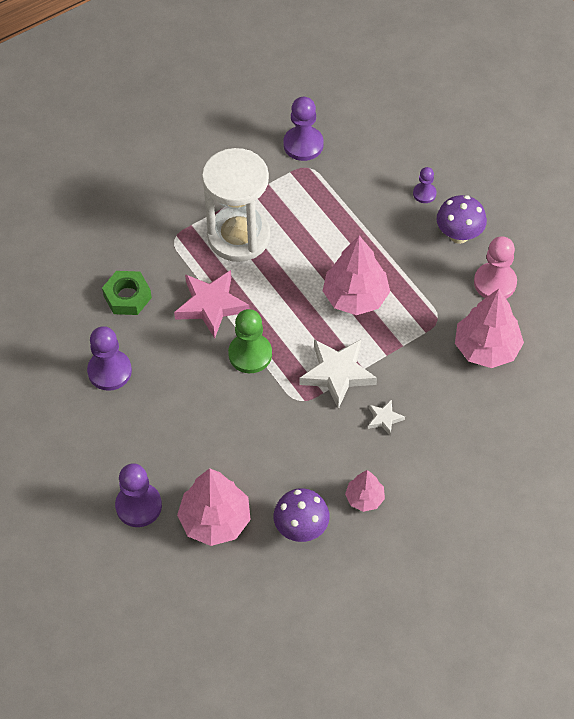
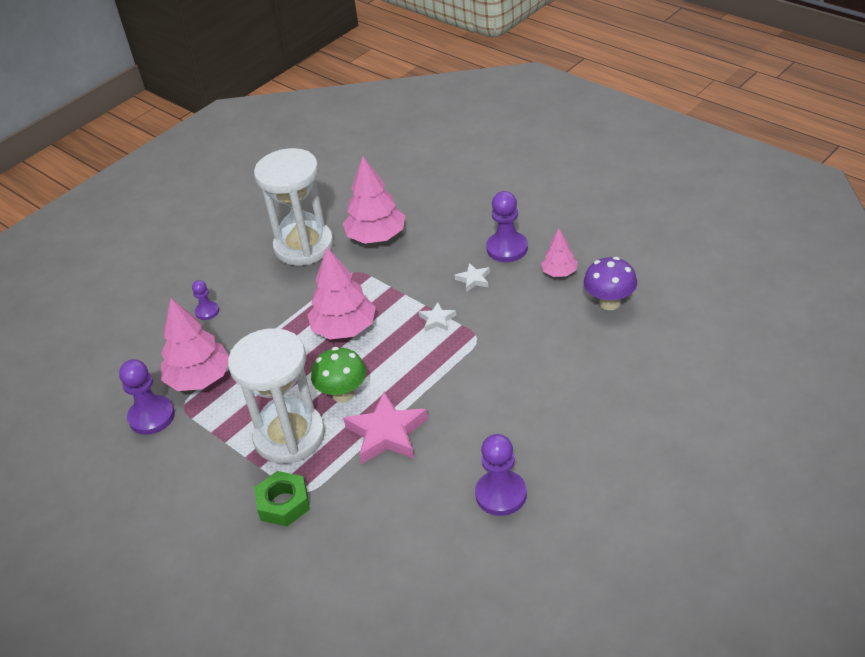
camera: 100 degrees left, 15 degrees down
green nut [102,271,152,315] -> green nut moved to [254,471,310,526]
purple pawn [115,463,162,527] -> purple pawn moved to [486,191,528,262]
pink tree [177,468,251,546] -> pink tree moved to [161,298,229,391]
green pawn [228,309,272,373] -> none
white star [299,339,377,409] -> white star [419,302,456,331], size x0.49
purple mushroom [437,195,487,244] -> none
pink pawn [474,236,517,299] -> white hourglass [254,148,334,266]
none -> green mushroom [311,347,366,403]

